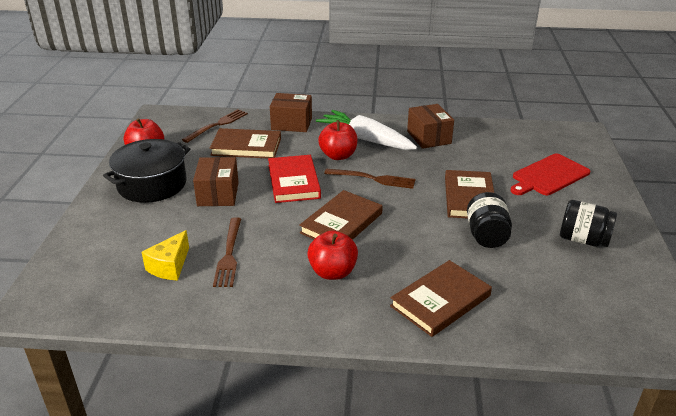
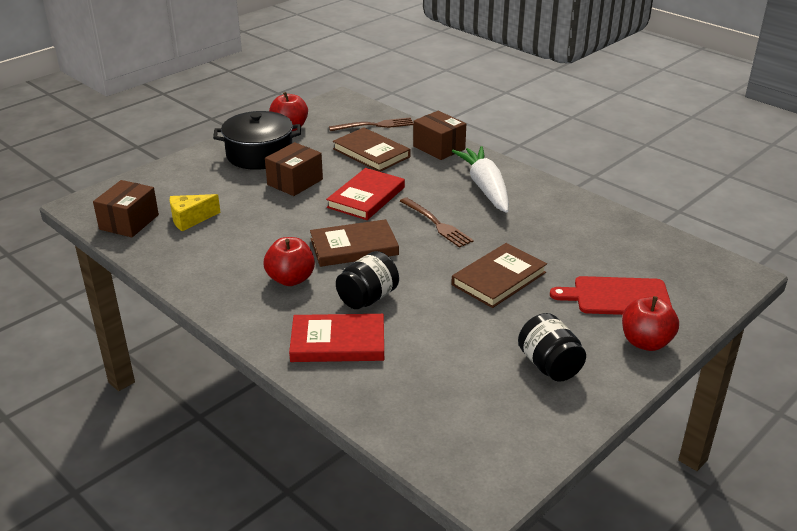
camera: 40 degrees right, 0 degrees up
brown fork [213,217,241,287] -> none
red apple [318,120,357,160] -> red apple moved to [622,296,679,351]
brown book [390,260,492,337] -> red book [289,314,384,362]
brown box [407,104,454,149] -> brown box moved to [93,180,159,237]
black jar [467,192,512,248] -> black jar moved to [336,251,399,309]

